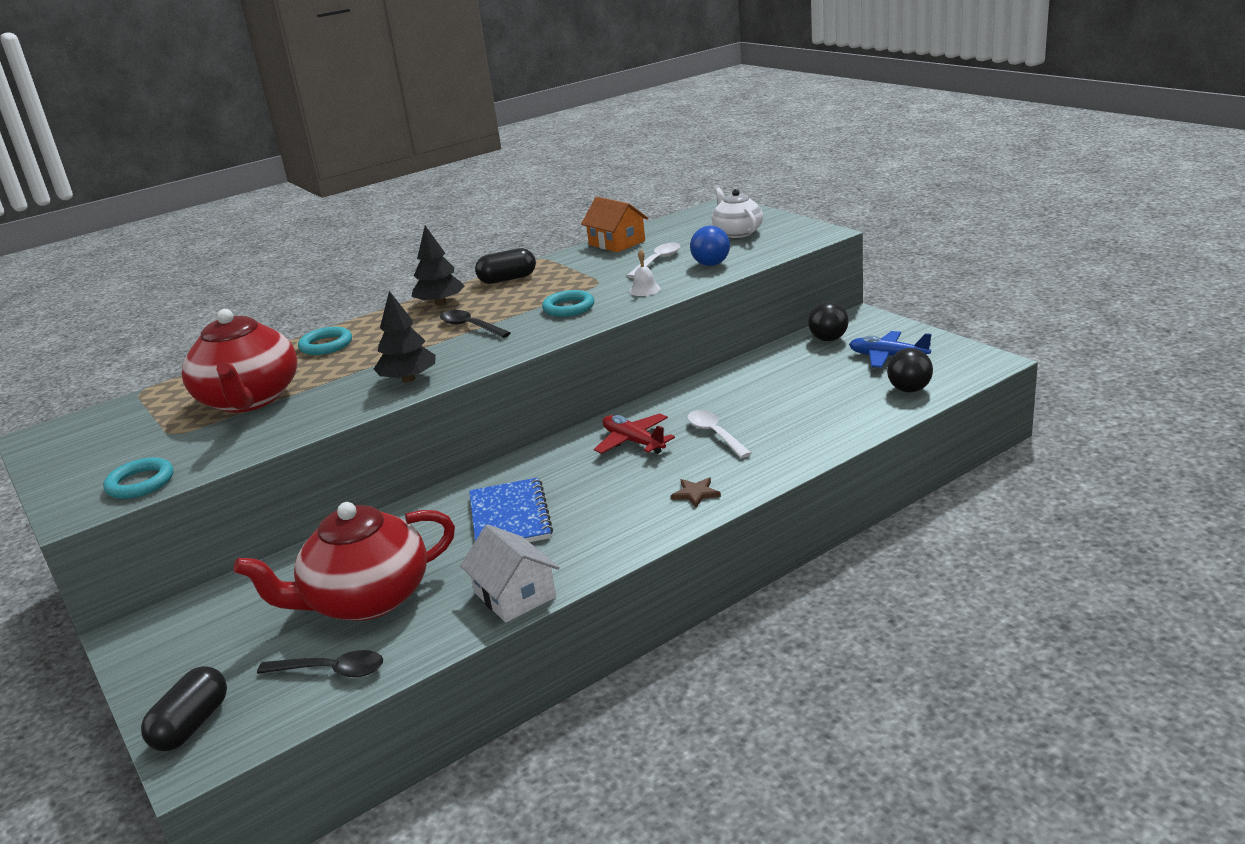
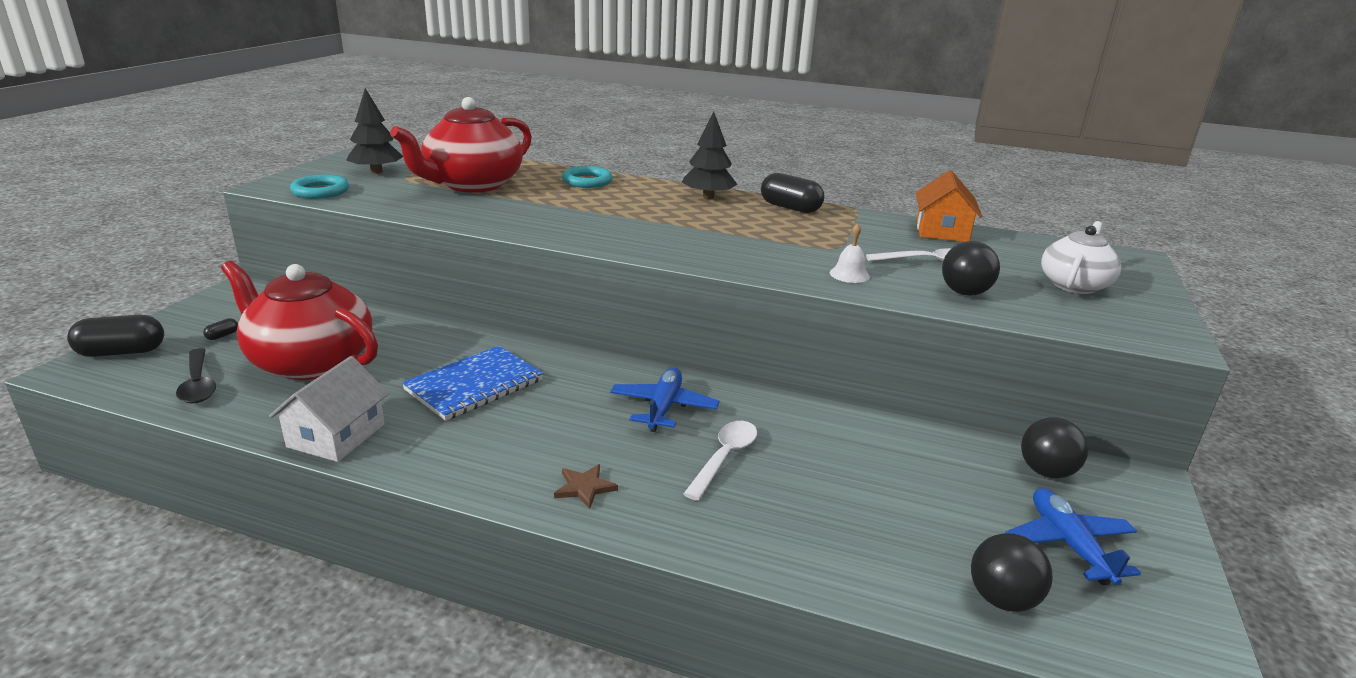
camera: 50 degrees right, 0 degrees up
black tree [374,291,435,382] -> black tree moved to [346,88,403,174]
black spoon [440,310,511,338] -> none
turquoise ring [542,290,594,317] -> none
red plane [594,413,675,454] -> blue plane [610,368,720,432]
blue ball [690,226,730,266] -> black ball [942,241,1000,296]
none -> black capsule [203,318,238,340]

